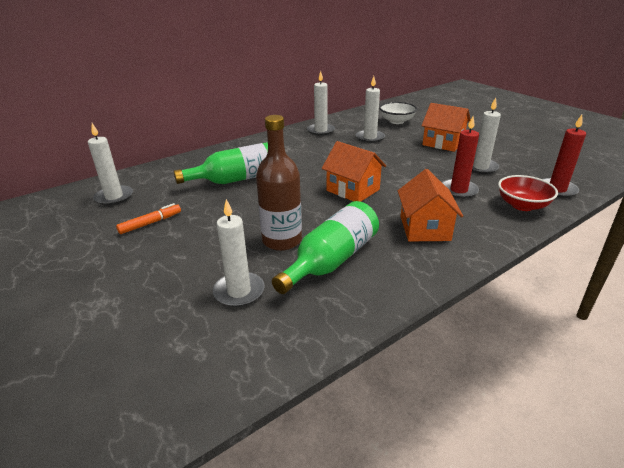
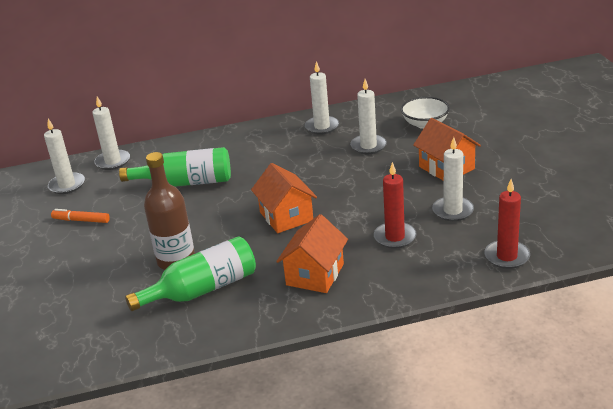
camera: 25 degrees right, 0 degrees up
orange marker [116,203,181,234] -> orange marker turned 150 degrees counterclockwise [51,209,110,223]
white candle [213,199,265,307] -> white candle moved to [92,97,130,170]
red bowl [498,175,558,211] -> none

